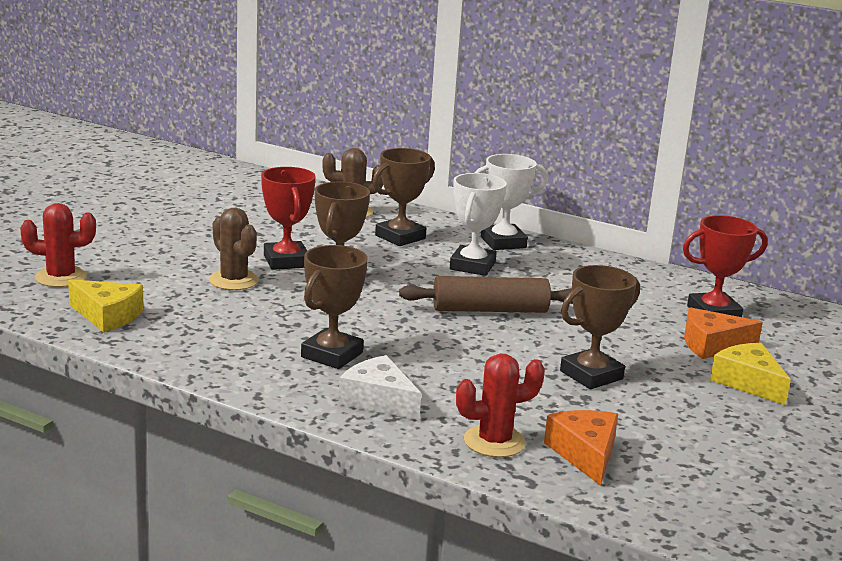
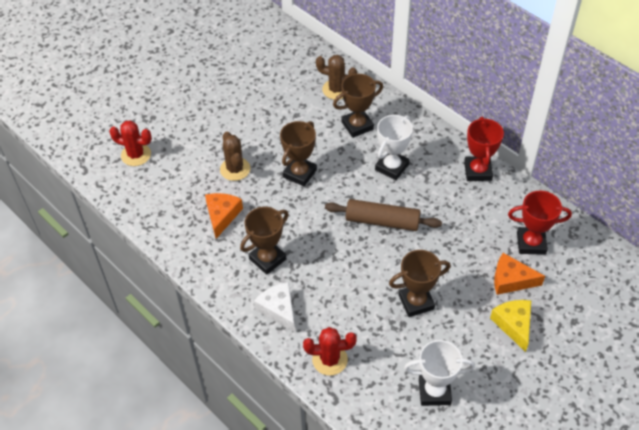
camera: 20 degrees right, 30 degrees up
yellow cheese [68,279,144,332] -> none
red trophy [261,167,316,270] -> red trophy moved to [464,117,504,181]
white trophy [475,154,548,250] -> white trophy moved to [404,340,475,406]
orange cheese [544,410,618,486] -> orange cheese moved to [205,193,243,239]

